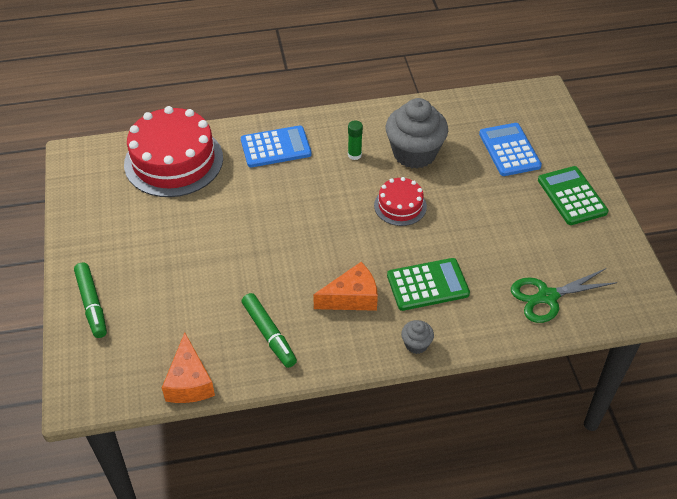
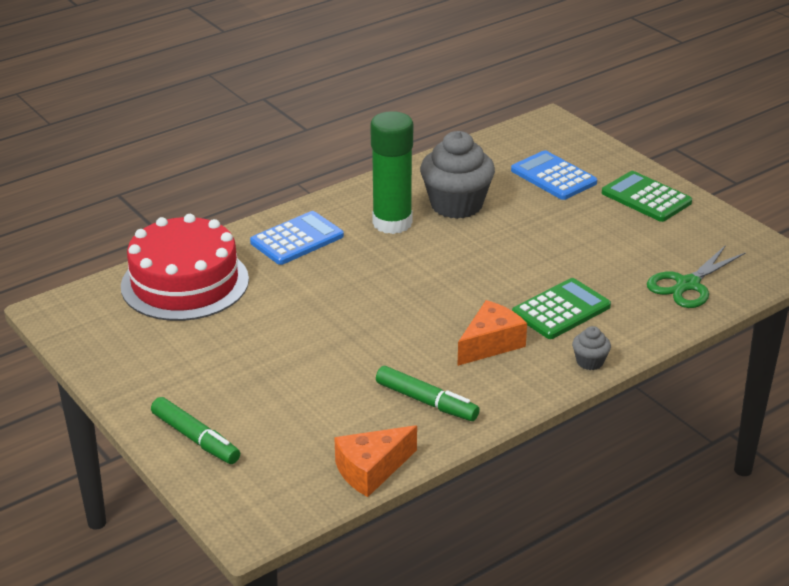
camera: 25 degrees left, 15 degrees down
orange cheese [162,332,215,403] -> orange cheese turned 90 degrees clockwise [334,425,417,497]
green glue stick [348,121,363,160] -> green glue stick [370,111,413,234], size x2.33
red cake [374,177,427,226] -> none

